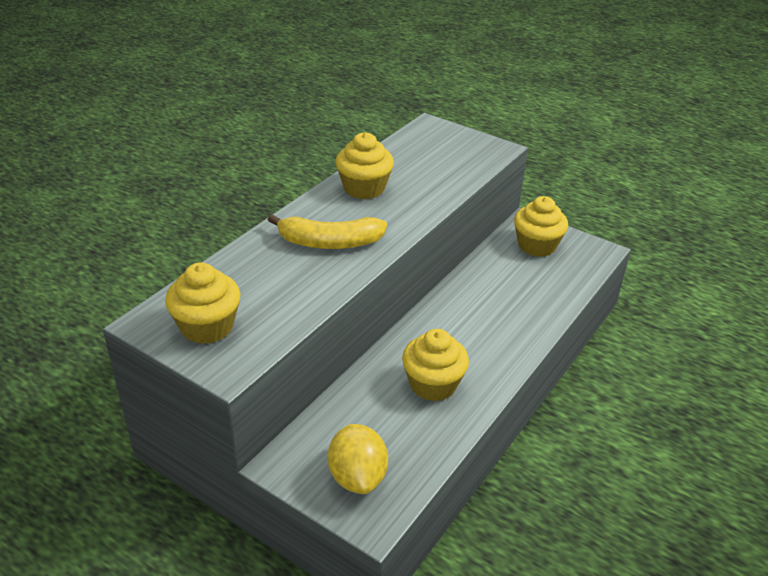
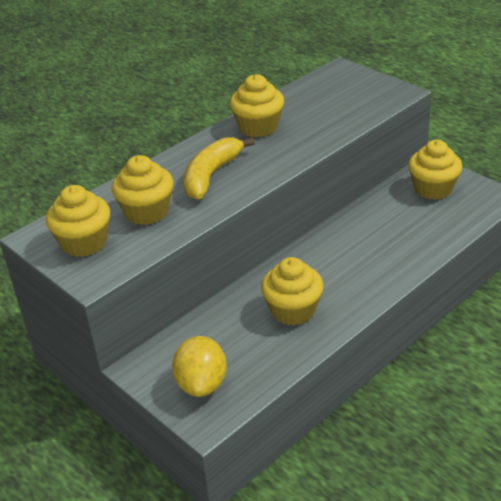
camera: 15 degrees right, 0 degrees up
yellow banana [268,214,387,249] -> yellow banana turned 105 degrees clockwise [184,137,255,200]
none -> yellow cupcake [112,155,173,225]

